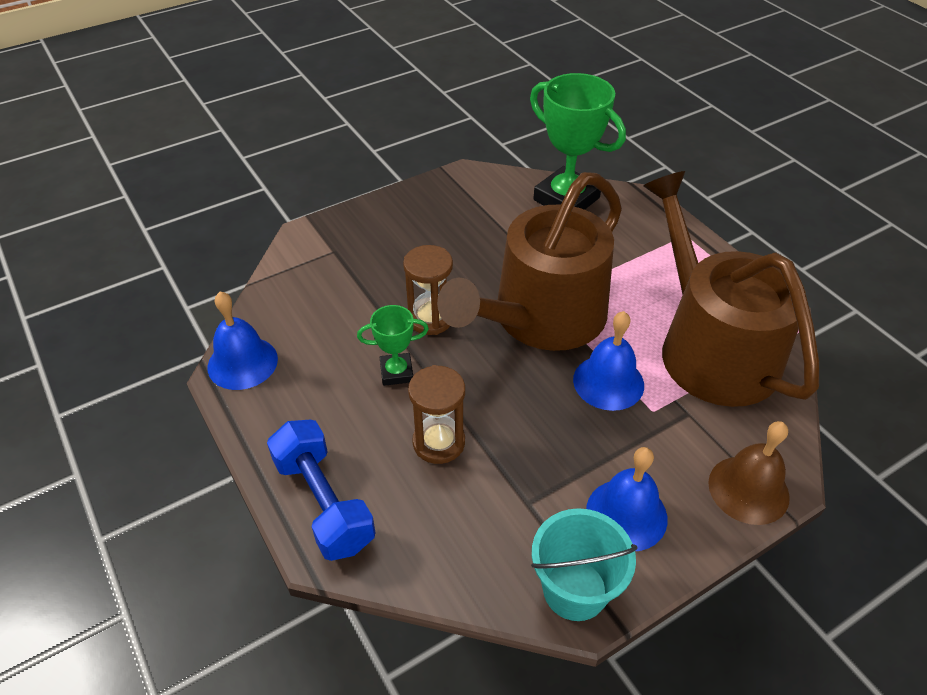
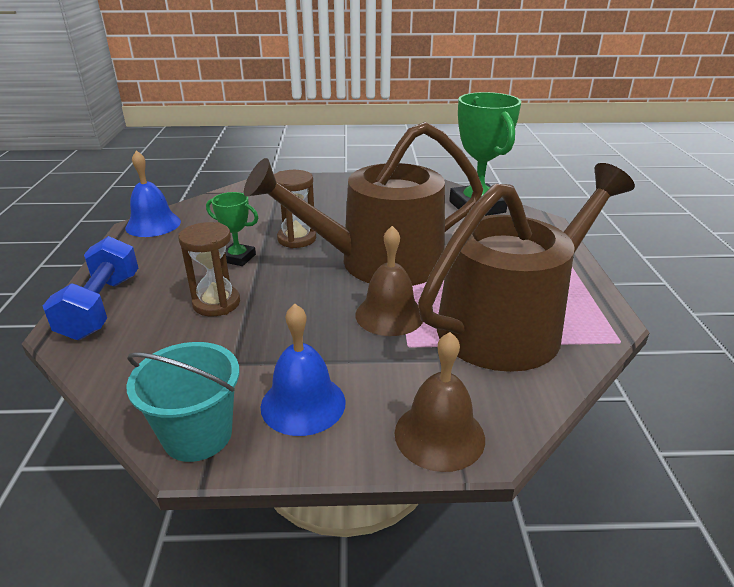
camera: 30 degrees right, 15 degrees down
blue bell [573,311,644,411] -> brown bell [355,226,423,336]
brown watering can [643,171,819,407] -> brown watering can turned 45 degrees clockwise [418,163,635,372]

